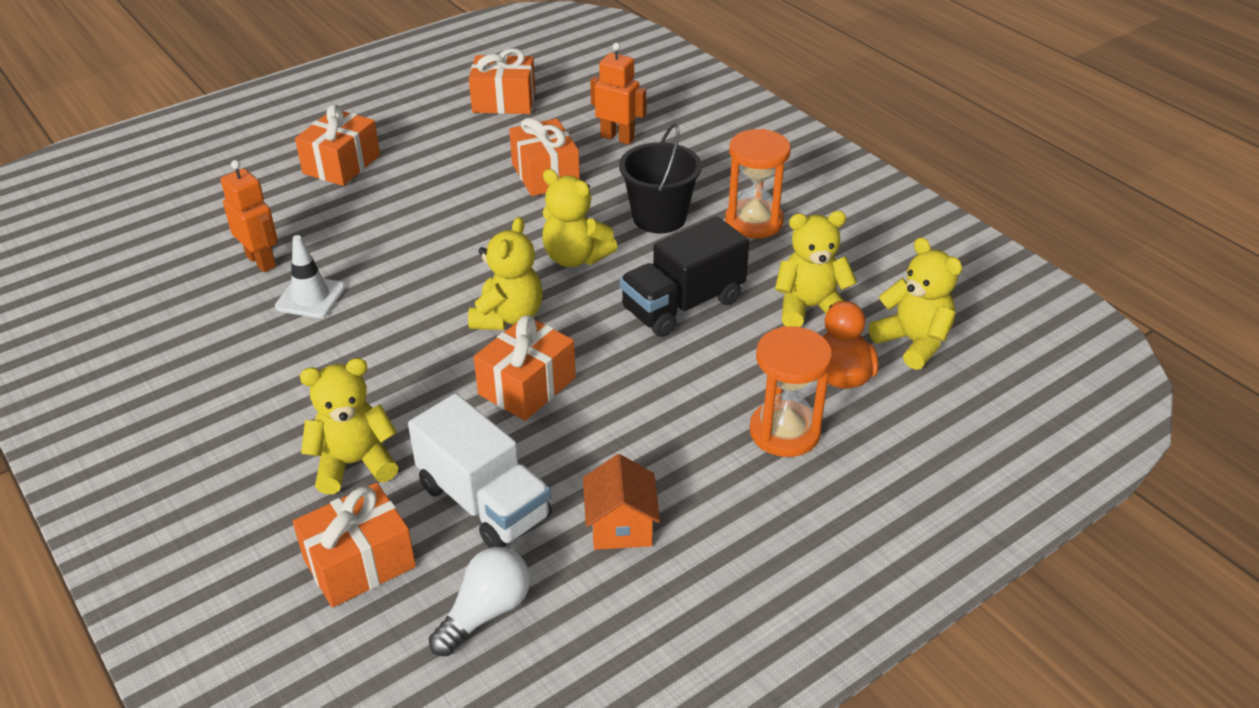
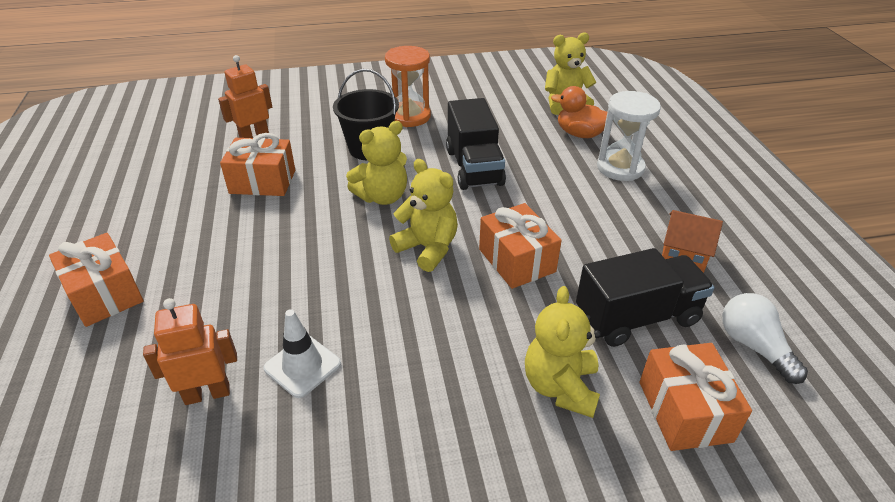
camera: 65 degrees left, 0 degrees up
white truck [408,393,552,548] -> black truck [576,248,714,347]
orange gift [469,48,535,114] -> none
orange hourglass [750,326,832,457] -> white hourglass [597,91,661,181]
yellow teddy bear [775,211,857,327] -> none

